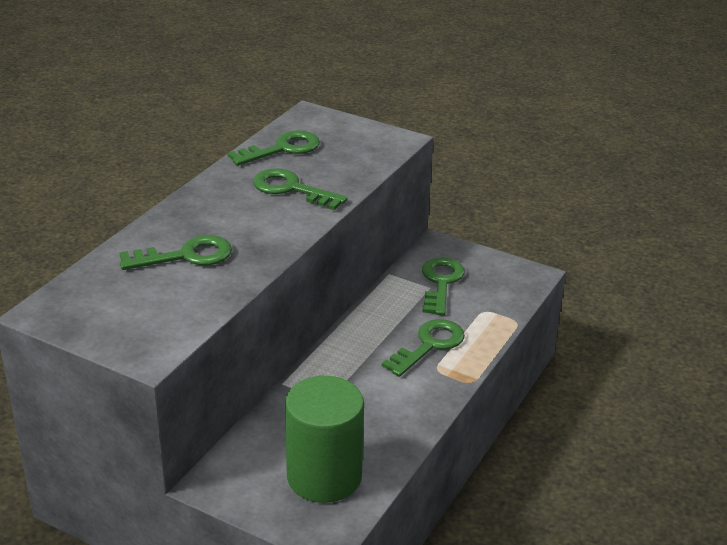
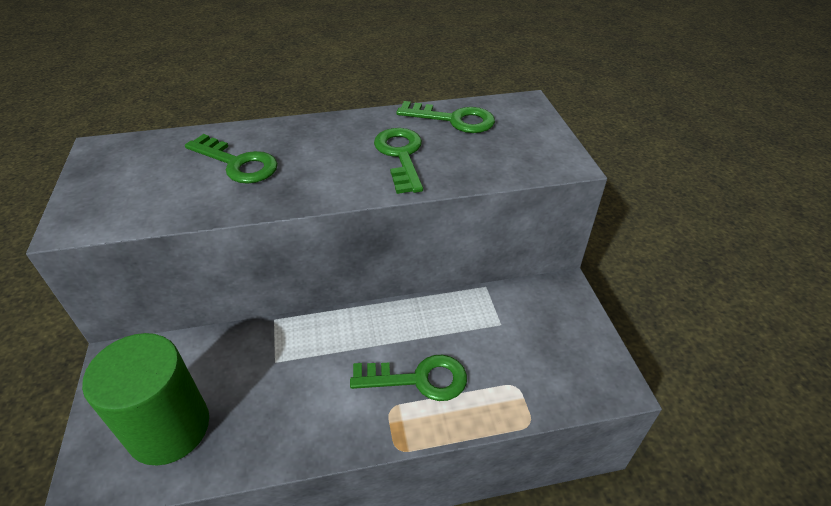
camera: 50 degrees right, 10 degrees up
green key [422,257,465,315] -> none

